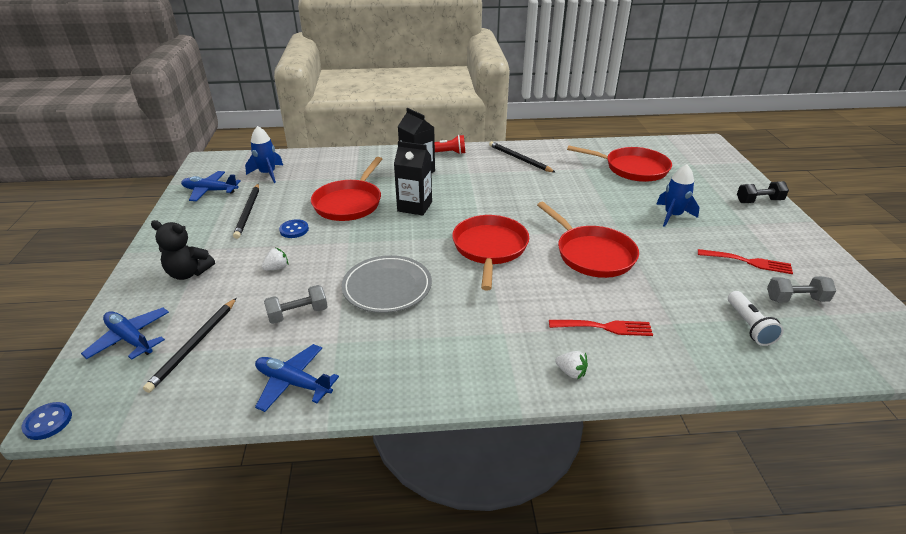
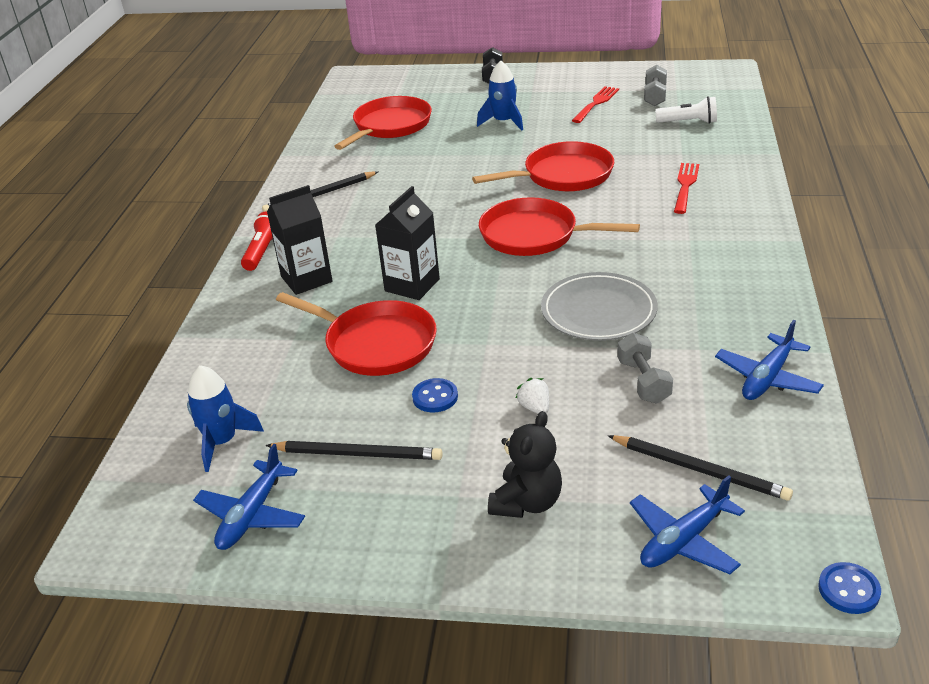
camera: 75 degrees left, 0 degrees up
white strawberry [555,351,588,380] -> none

